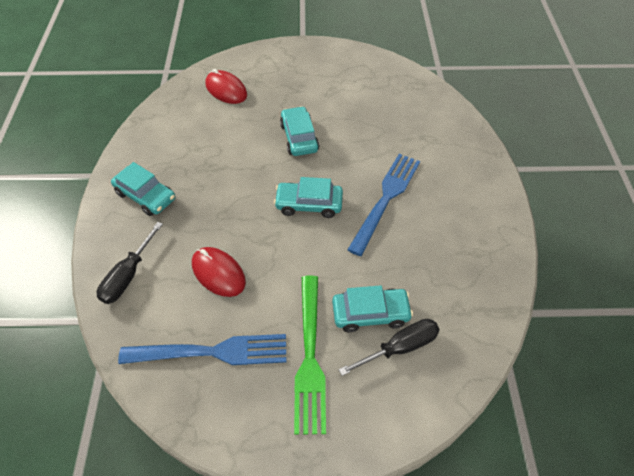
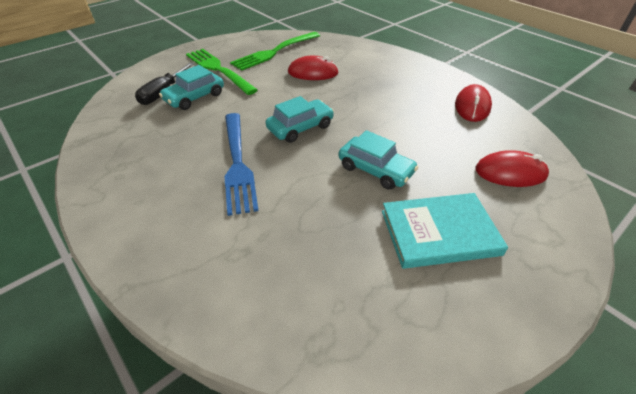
camera: 140 degrees right, 10 degrees down
black screwdriver [97,222,163,304] -> none
turquoise car [111,162,175,216] -> none
blue fork [118,334,287,365] -> green fork [230,32,320,71]
none -> turquoise book [382,193,508,269]
none -> red mouse [455,84,492,122]

